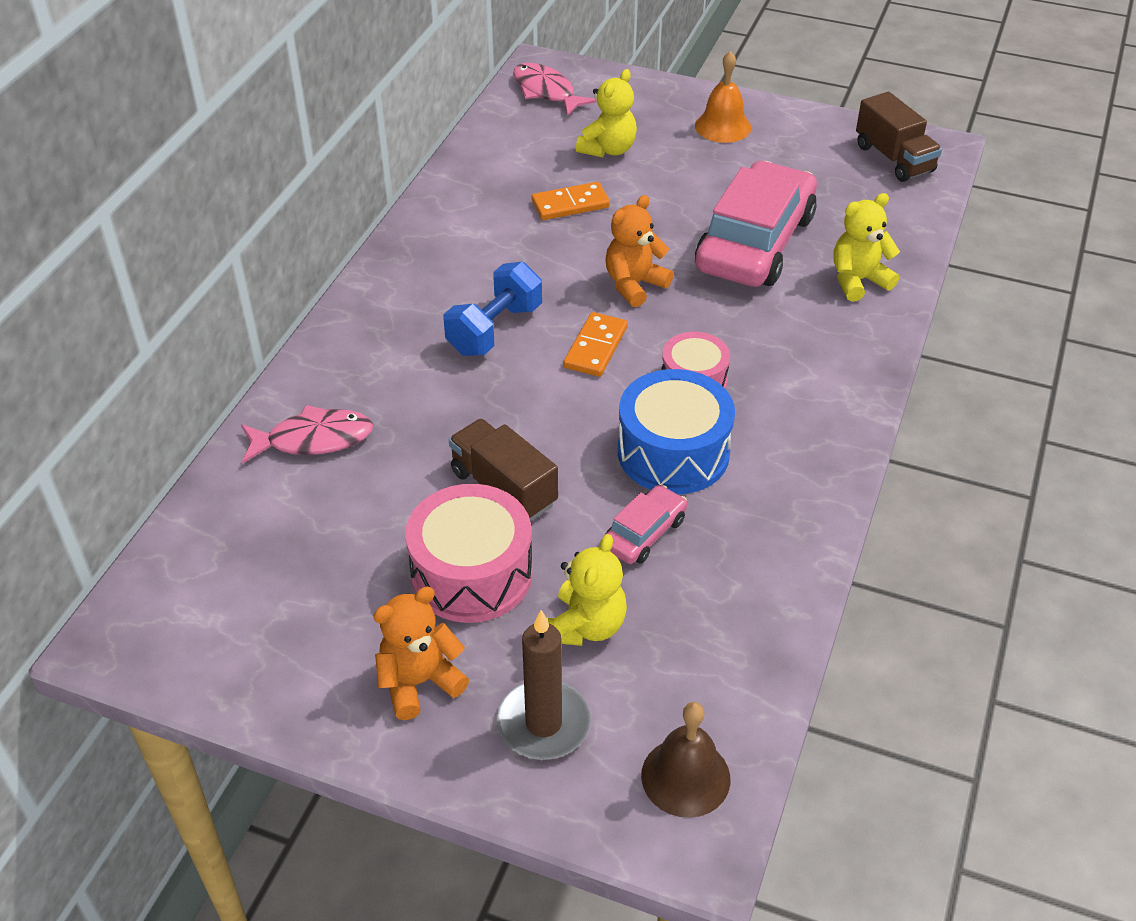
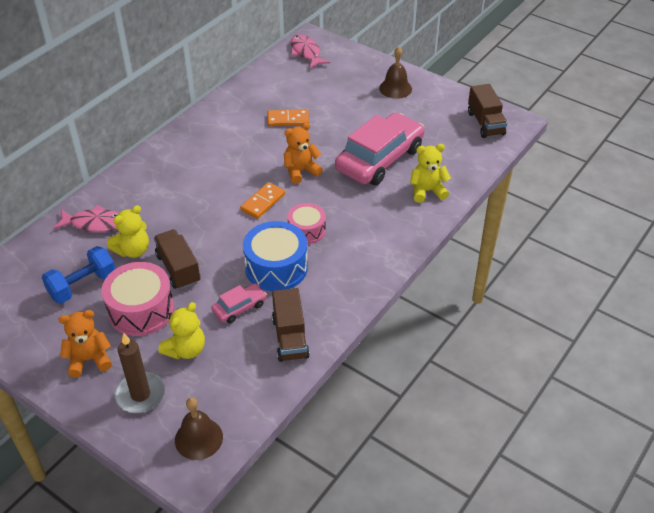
camera: 15 degrees right, 0 degrees up
blue dumbbell [444,262,542,356] -> blue dumbbell moved to [42,246,116,304]
yellow teddy bear [576,69,637,157] -> yellow teddy bear moved to [107,205,149,258]
orange bell [695,51,751,143] -> brown bell [379,47,412,99]
none -> brown truck [272,288,310,362]

